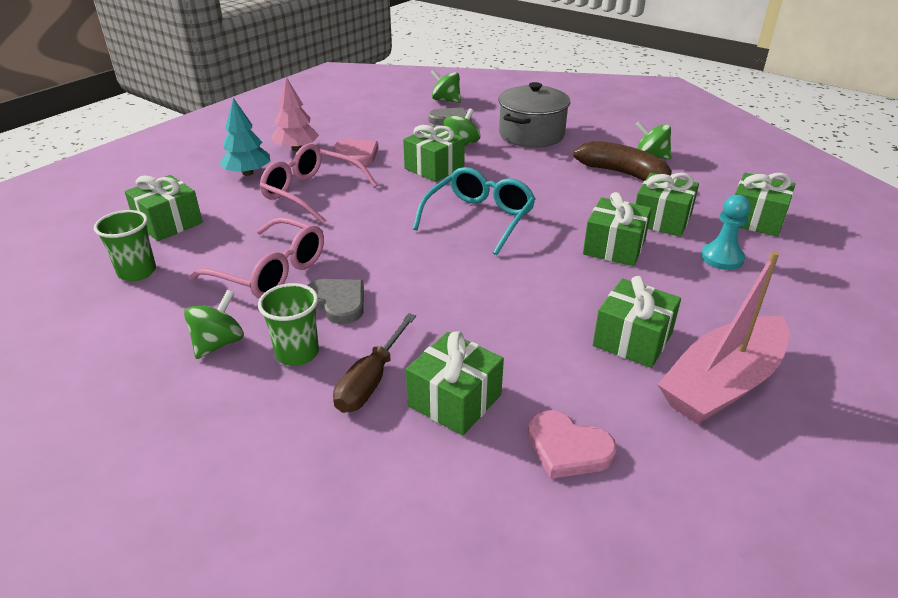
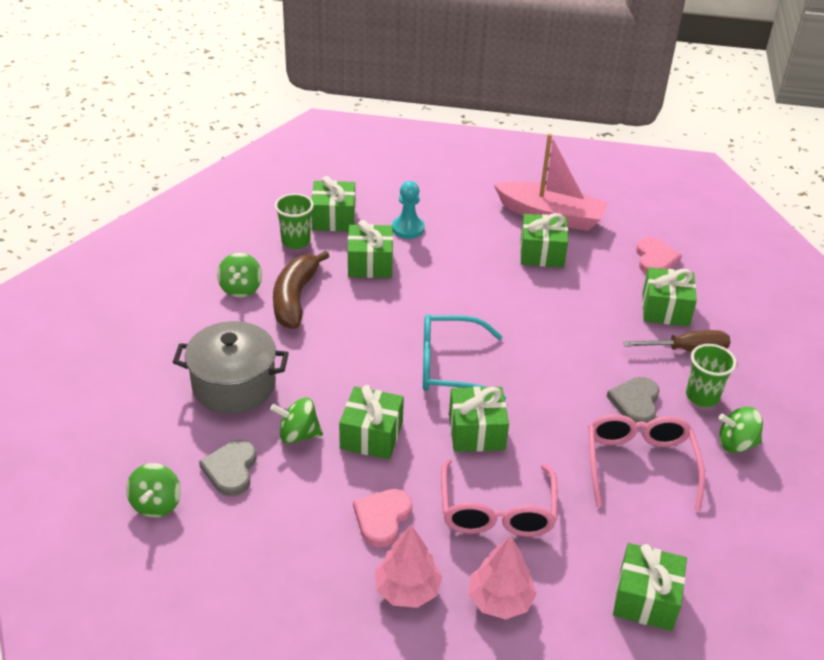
camera: 120 degrees left, 5 degrees up
green cup [94,210,156,281] -> green cup moved to [275,193,314,249]
turquoise tree [220,98,270,176] -> pink tree [468,535,537,619]
green gift [583,192,652,266] -> green gift moved to [449,386,509,452]

